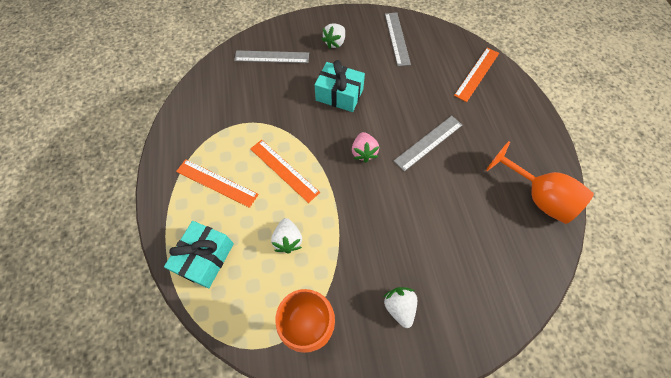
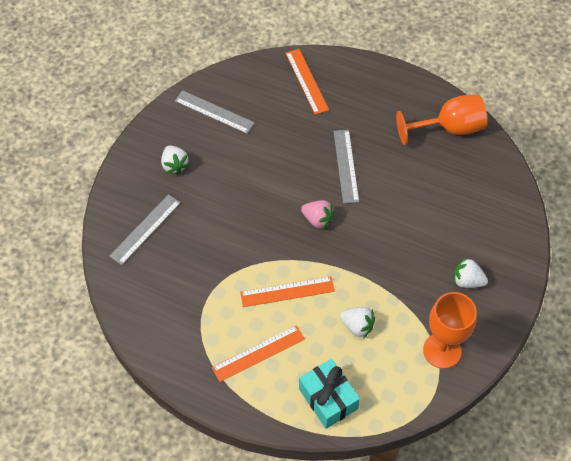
camera: 55 degrees left, 5 degrees down
turquoise gift [315,60,365,112] -> none

